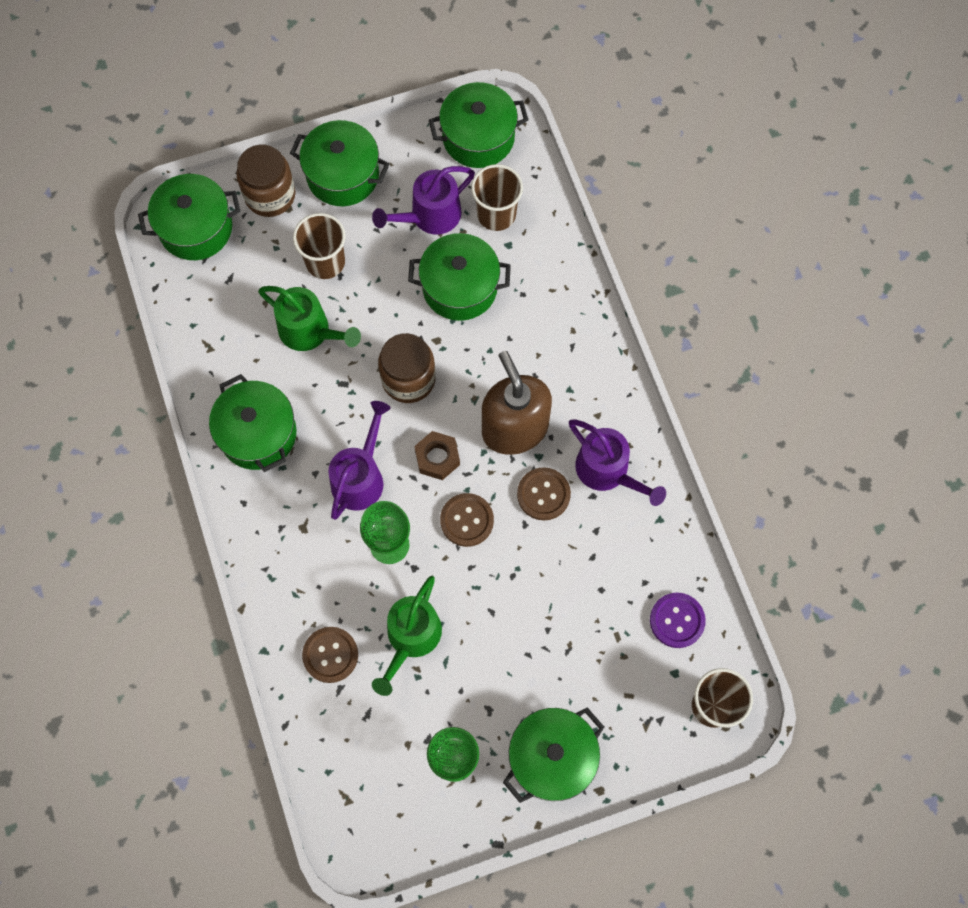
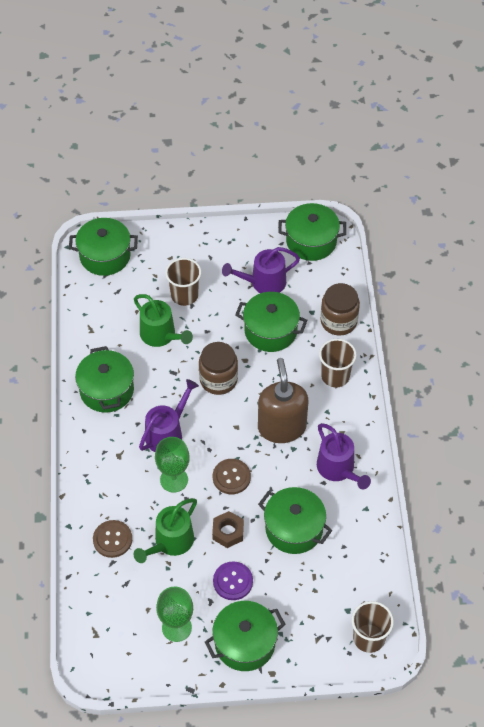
camera: 15 degrees right, 15 degrees down
brown jar [237,145,295,217] -> brown jar moved to [320,283,360,336]
green pot [290,120,389,206] -> green pot moved to [258,487,332,554]
brown nut [414,431,460,480] -> brown nut moved to [212,511,244,548]
brown cup [471,164,523,231] -> brown cup moved to [319,339,357,387]
brown button [517,467,571,520] -> none
purple button [650,593,706,648] -> purple button moved to [213,561,253,600]

